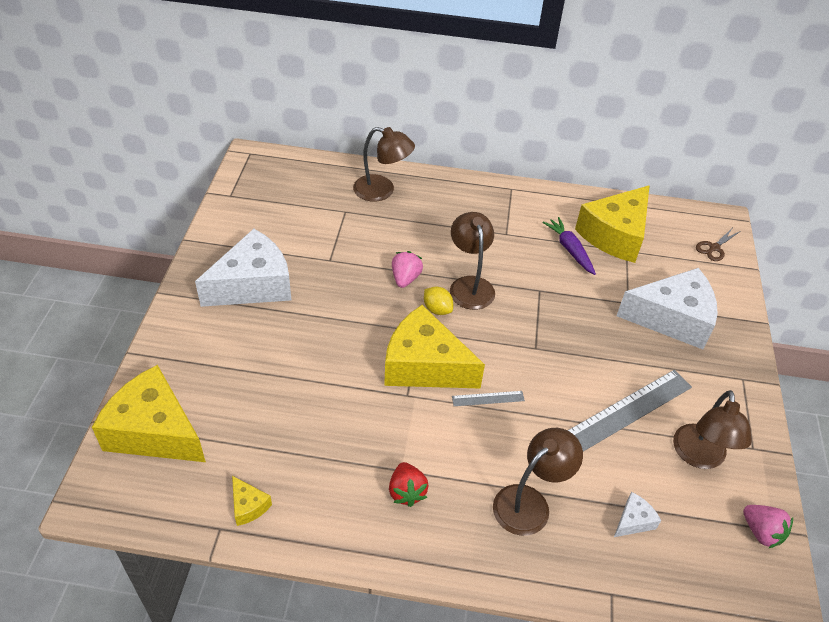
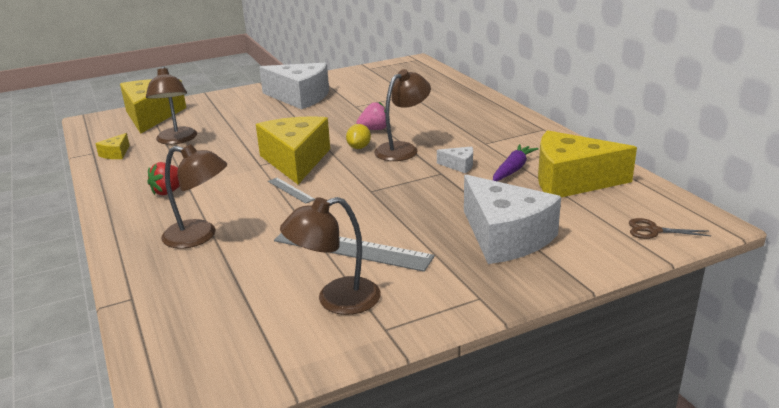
camera: 60 degrees right, 20 degrees down
brown lamp [353,127,415,202] -> brown lamp moved to [146,66,197,144]
white cheese [614,492,661,537] -> white cheese moved to [437,147,473,173]
pink strawberry [743,505,793,549] -> none

